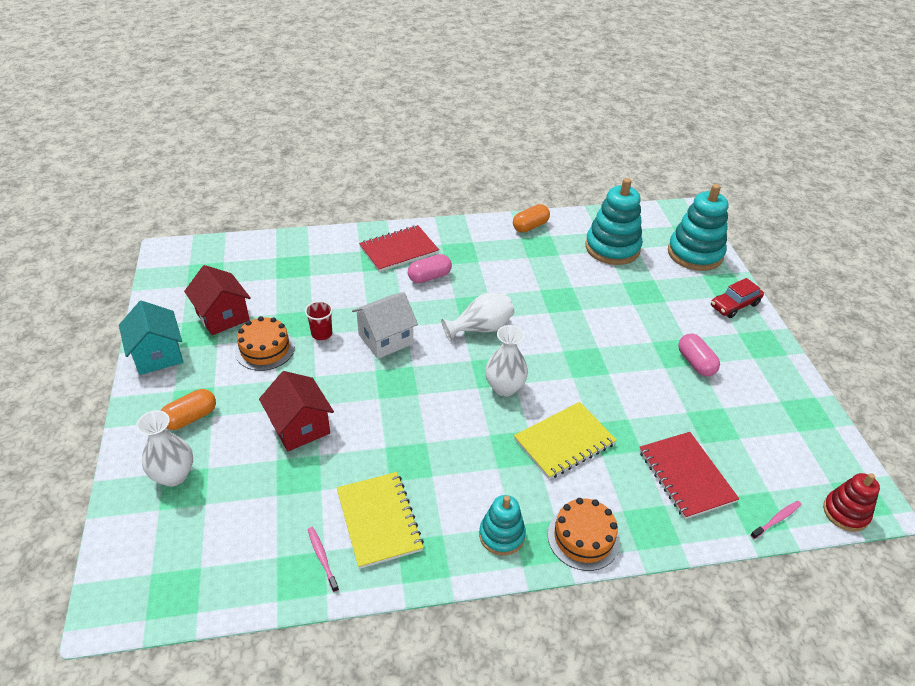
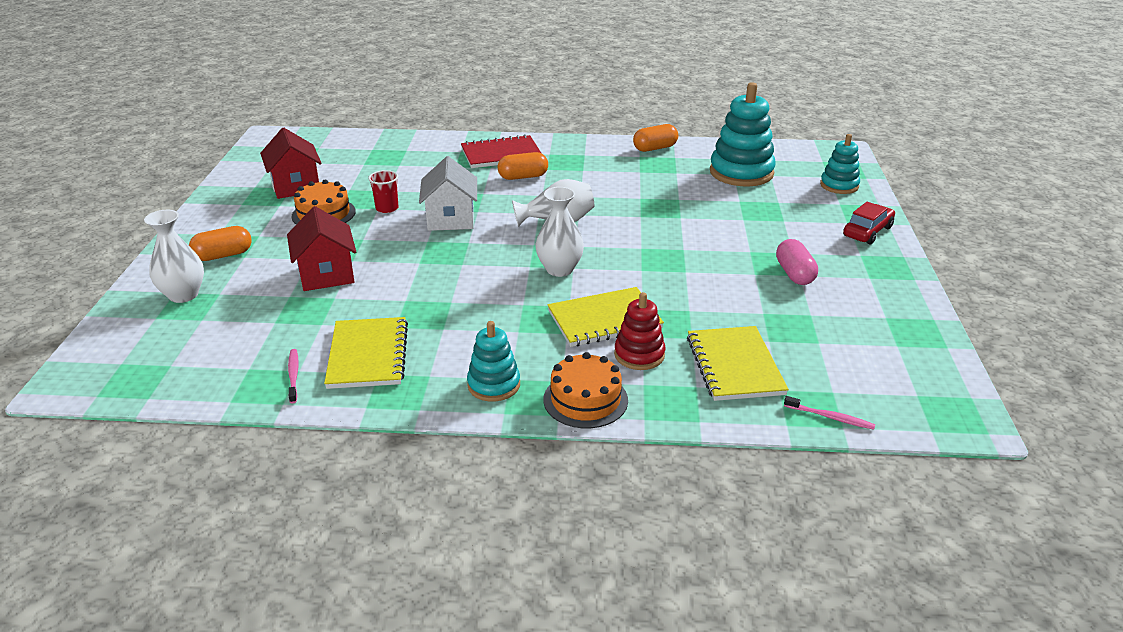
camera: 15 degrees right, 10 degrees down
turquoise house [119,301,183,375] -> none
white house [352,292,418,359] -> white house turned 75 degrees counterclockwise [419,156,477,231]
pink capsule [408,254,452,283] -> orange capsule [498,152,548,180]
red notebook [639,432,739,519] -> yellow notebook [687,326,789,401]
turquoise stacking toy [668,184,728,271] -> turquoise stacking toy [820,134,860,194], size x0.58
red car [711,278,764,318] -> red car turned 150 degrees clockwise [843,202,895,244]
pink toothbrush [750,501,802,539] -> pink toothbrush turned 45 degrees clockwise [784,396,875,430]
red stacking toy [823,473,880,532] -> red stacking toy moved to [614,292,665,370]

